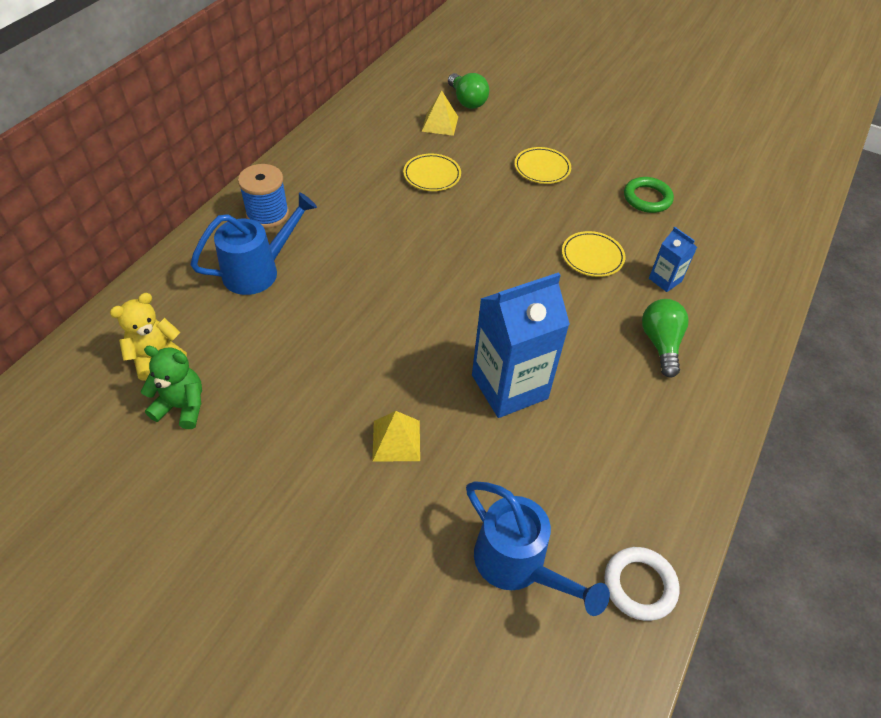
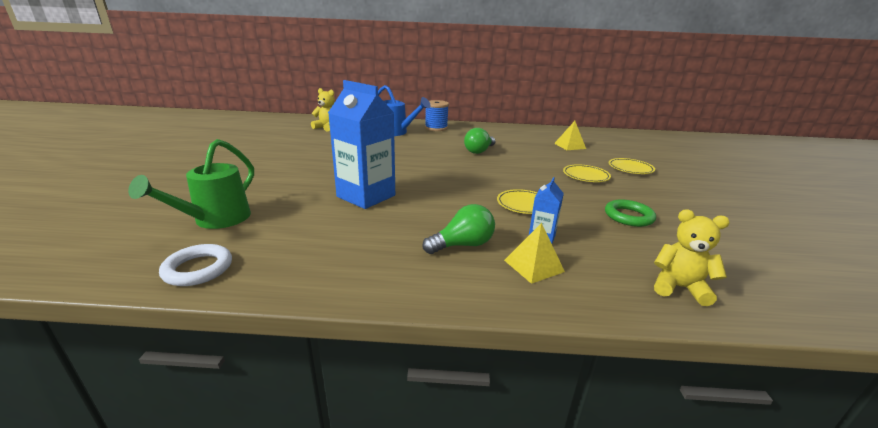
camera: 65 degrees right, 25 degrees down
green teddy bear [141,346,202,429] -> none
yellow pyramid [372,411,420,462] -> yellow pyramid moved to [504,223,565,284]
yellow plate [403,154,461,191] -> yellow plate moved to [609,158,655,174]
green light bulb [448,73,489,109] -> green light bulb moved to [464,128,495,154]
blue watering can [466,481,610,616] -> green watering can [128,139,254,229]
none -> yellow teddy bear [654,210,730,306]

